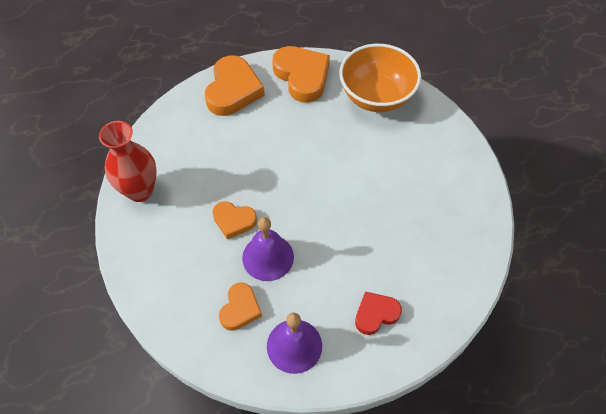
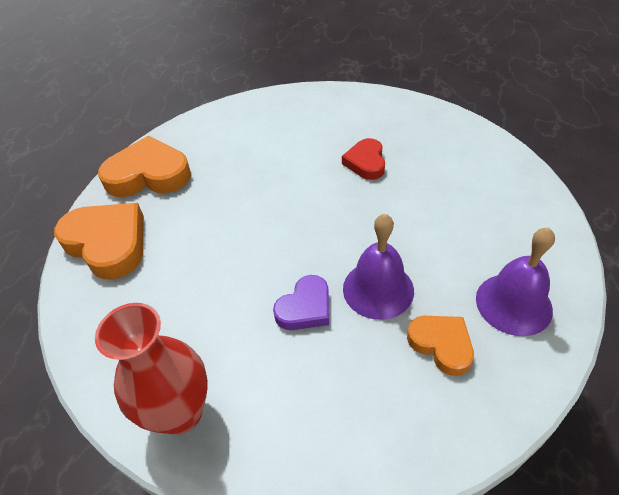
camera: 60 degrees left, 10 degrees down
orange heart [212,201,257,239] -> purple heart [273,275,329,330]
orange bowl [339,44,421,112] -> none
red heart [355,291,402,335] -> red heart moved to [342,138,385,180]

